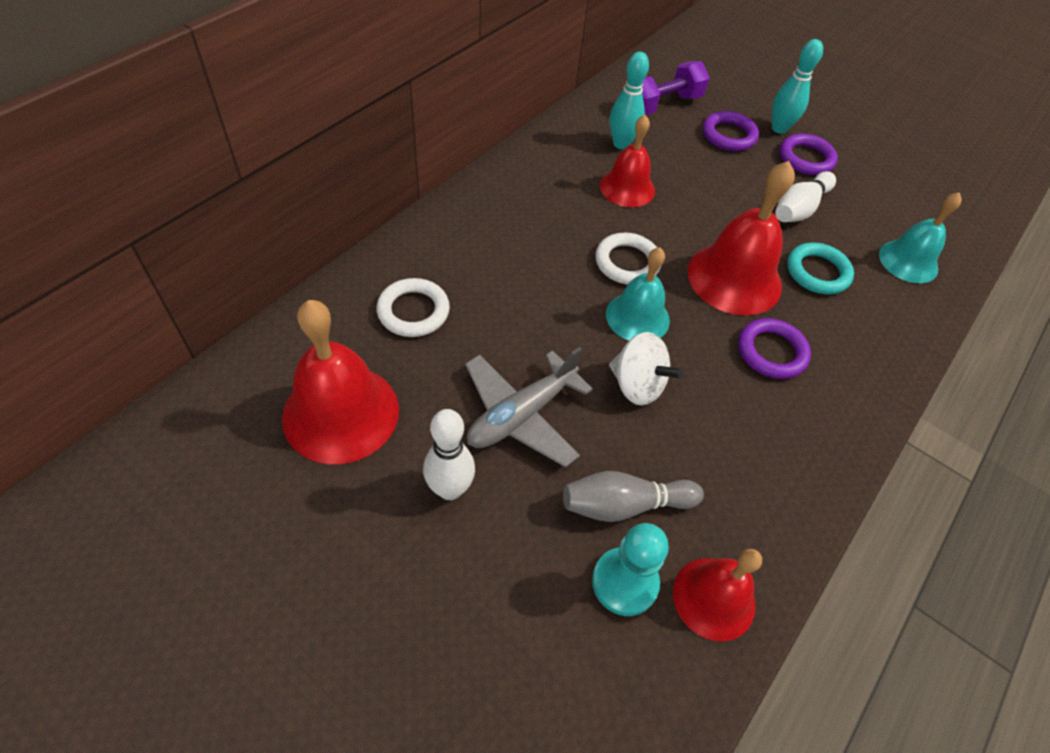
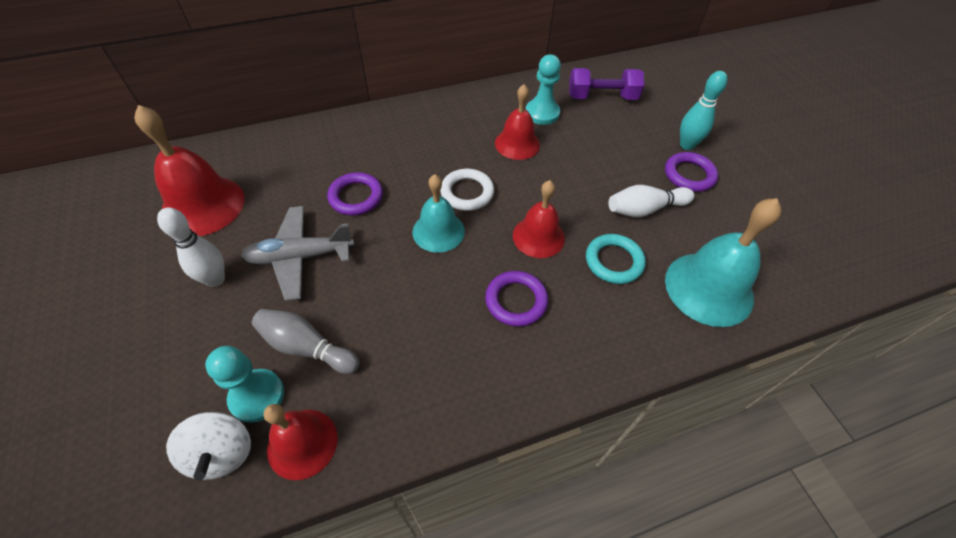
camera: 35 degrees right, 0 degrees up
white ring [376,278,450,337] -> none
turquoise bowling pin [609,52,649,149] -> turquoise pawn [526,54,561,125]
white spinning top [609,332,683,406] -> white spinning top moved to [166,412,251,480]
red bell [687,161,795,316] -> red bell [513,180,565,258], size x0.64
purple ring [703,111,759,151] -> purple ring moved to [327,172,383,215]
turquoise bell [879,192,962,283] -> turquoise bell [665,198,782,327], size x1.56

